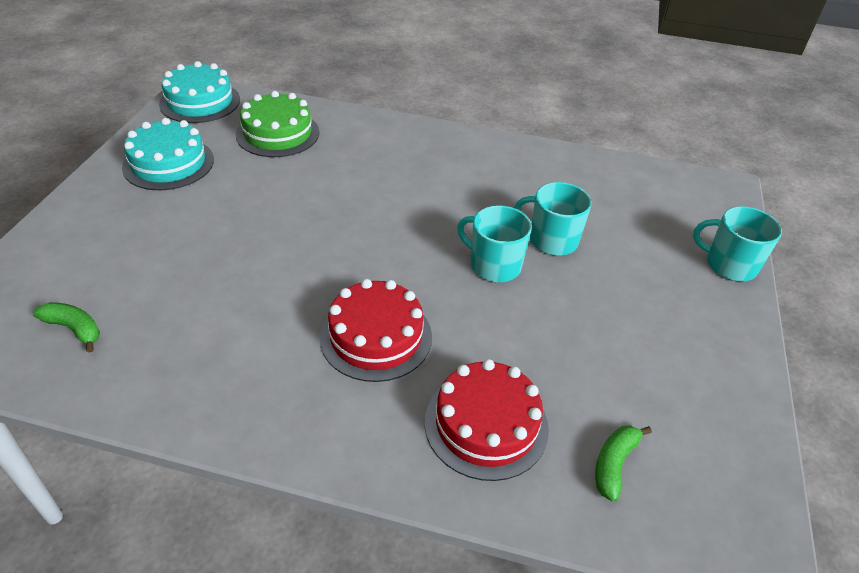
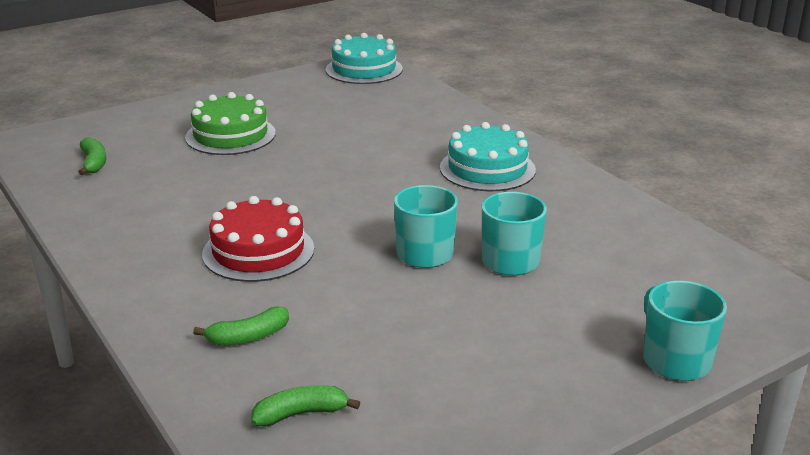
camera: 45 degrees right, 15 degrees down
turquoise cake [122,118,214,190] -> turquoise cake moved to [440,122,536,191]
green cake [236,91,319,157] -> green cake moved to [185,92,276,155]
red cake [425,359,549,481] -> green banana [193,306,289,345]

